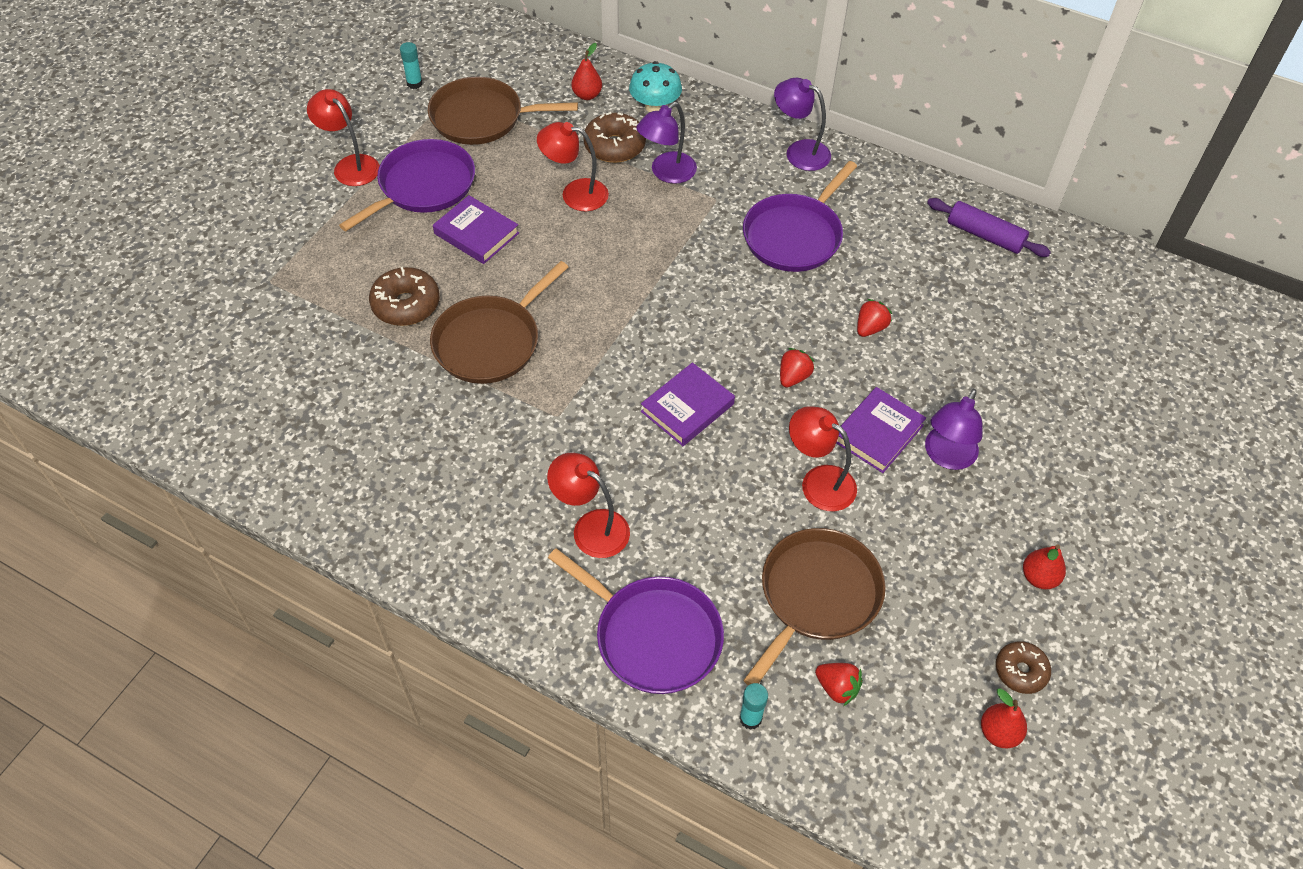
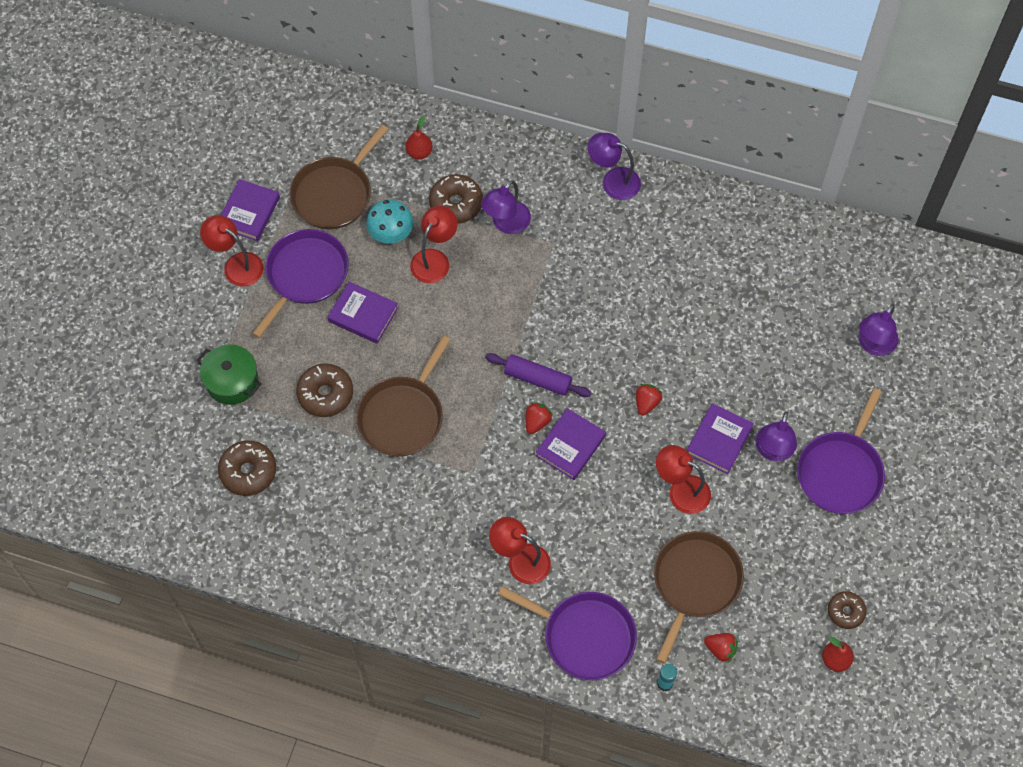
camera: 10 degrees left, 10 degrees up
turquoise glue stick [400,42,423,89] -> none
brown pan [428,77,578,145] -> brown pan turned 45 degrees counterclockwise [289,125,388,229]
red lamp [537,122,609,211] -> red lamp turned 120 degrees clockwise [410,206,458,283]
turquoise mushroom [629,61,682,112] -> turquoise mushroom moved to [366,199,414,244]
purple pan [743,161,857,272] -> purple pan moved to [797,388,885,514]
red strawberry [857,299,892,337] -> red strawberry moved to [526,402,553,434]
purple rolling pin [927,198,1051,257] -> purple rolling pin moved to [485,353,592,397]
red pear [1023,544,1066,589] -> none
none -> green pot [196,344,262,405]
none -> brown donut [218,440,276,496]
none -> purple book [221,179,280,241]
none -> purple lamp [858,304,898,356]

